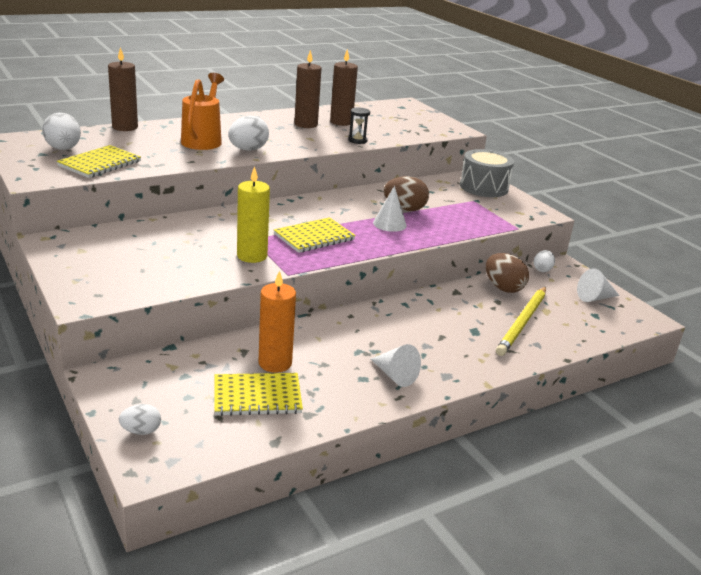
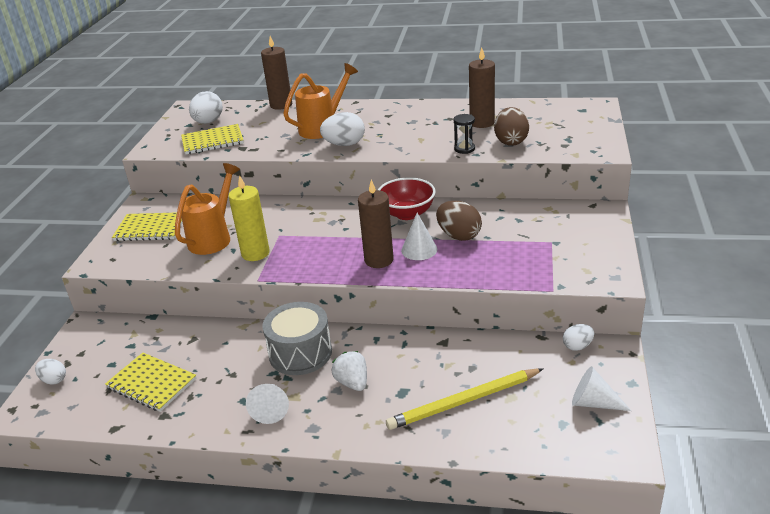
camera: 45 degrees right, 5 degrees up
orange candle [258,270,296,373] -> none
yellow notebook [274,217,356,253] -> yellow notebook moved to [112,212,183,241]
brown candle [294,50,322,128] -> brown candle moved to [358,180,394,268]
grey drum [460,149,514,197] -> grey drum moved to [262,302,332,375]
brown egg [486,253,529,293] -> brown egg moved to [494,107,529,146]
none -> orange watering can [175,163,240,255]
none -> white strawberry [331,351,367,391]
none -> red bowl [378,177,436,220]

